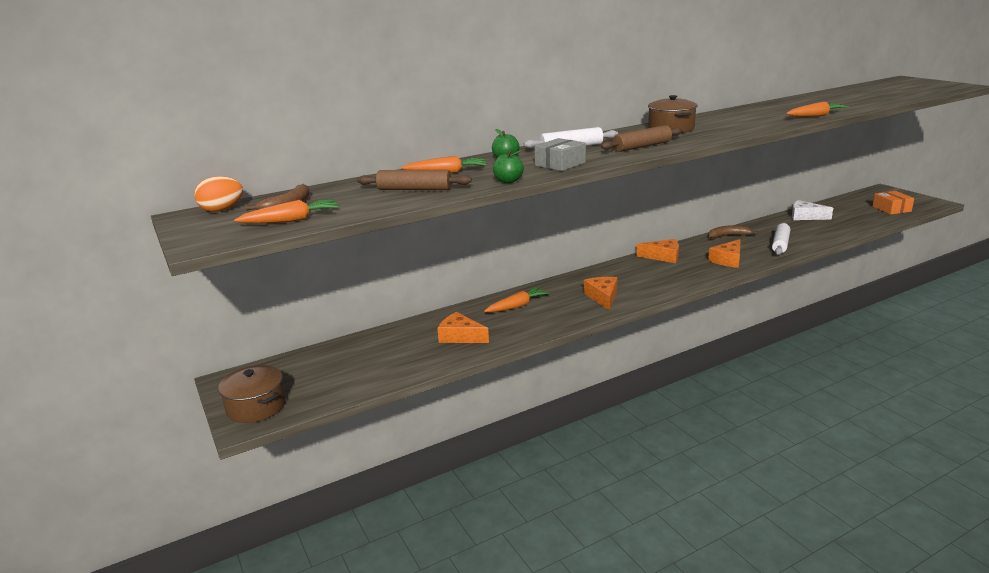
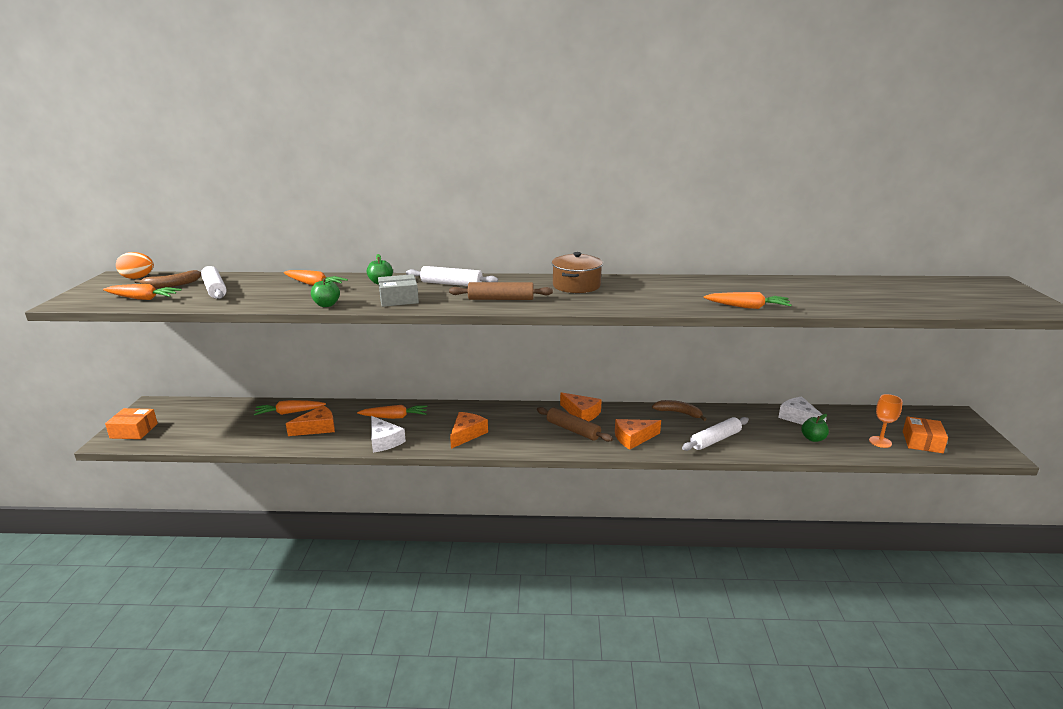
camera: 30 degrees right, 0 degrees up
brown pot [218,365,286,423] -> orange box [105,408,158,439]
brown rolling pin [357,170,472,190] -> brown rolling pin moved to [537,407,613,442]
orange cheese [437,312,489,343] -> orange cheese turned 90 degrees clockwise [286,405,335,436]
none -> white rolling pin [201,266,227,299]
none -> orange carrot [254,400,326,416]
none -> white cheese [371,416,406,453]
none -> green apple [801,414,829,442]
none -> orange goblet [869,394,903,448]

